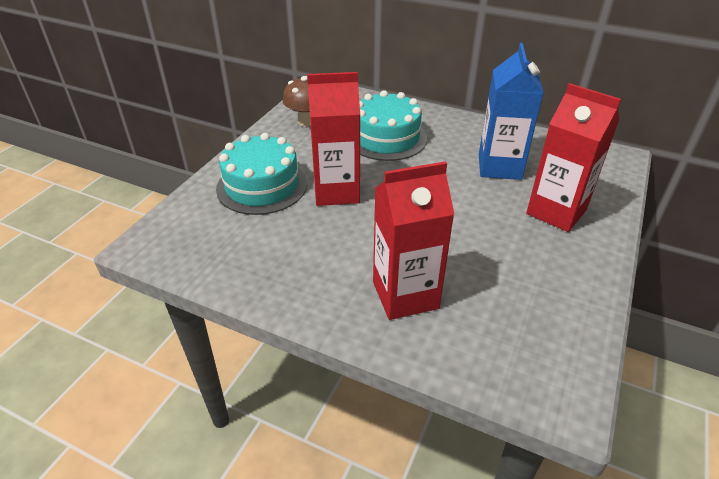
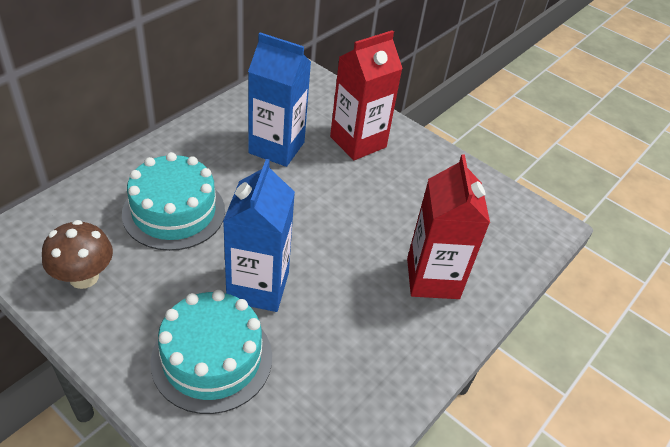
camera: 80 degrees left, 5 degrees up
red carton [307,72,360,206] -> blue carton [223,159,295,312]

